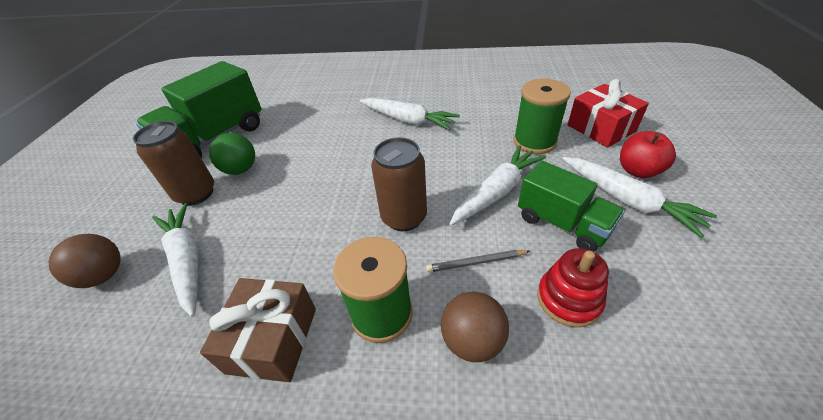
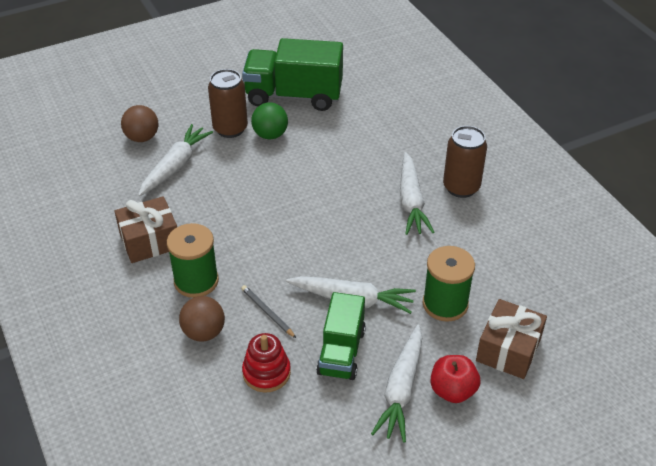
camera: 55 degrees right, 0 degrees up
brown can [371,137,427,231] -> brown can moved to [443,126,487,198]
red gift [568,79,649,148] -> brown gift [476,299,547,379]

